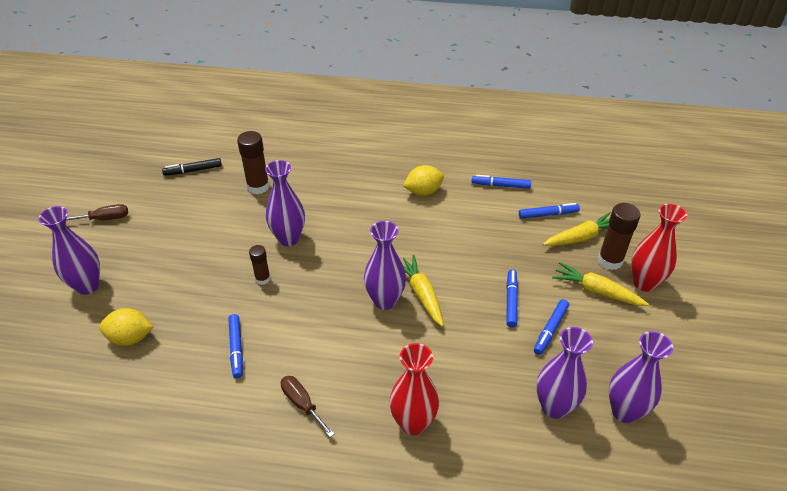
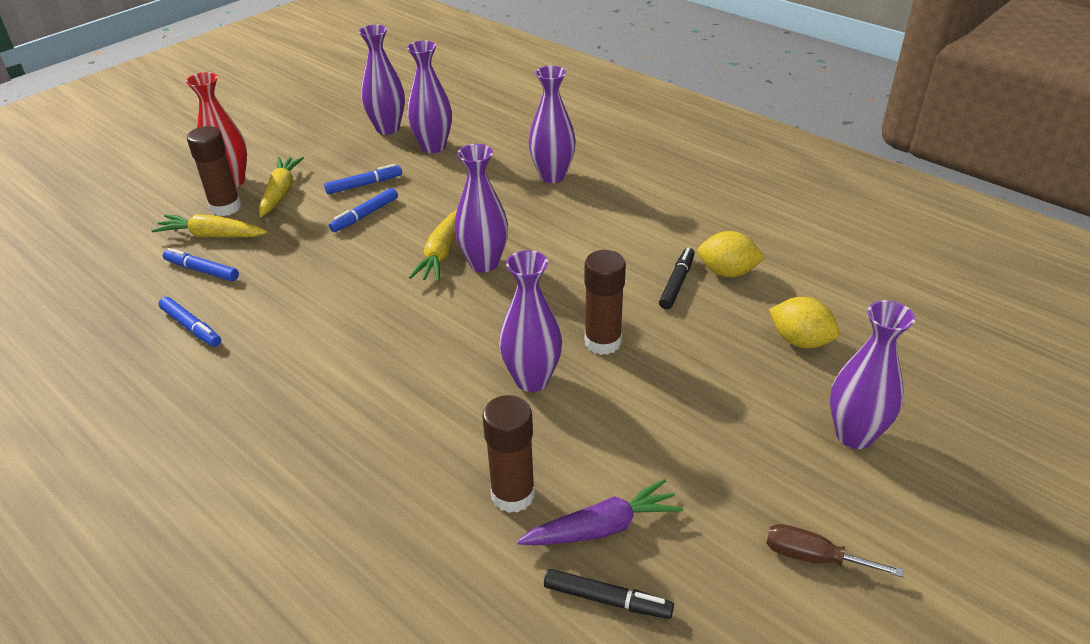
camera: 145 degrees left, 5 degrees down
blue marker [228,314,243,378] -> black marker [659,247,695,309]
brown glue stick [249,245,271,285] -> brown glue stick [584,250,626,355], size x1.67
brown screwdriver [281,376,334,437] -> none
red vase [389,343,439,435] -> purple vase [529,66,576,183]
yellow lemon [403,165,444,196] -> yellow lemon moved to [697,231,765,277]
yellow carrot [552,262,649,306] -> yellow carrot turned 150 degrees counterclockwise [259,157,304,217]
none -> purple carrot [517,479,683,545]

